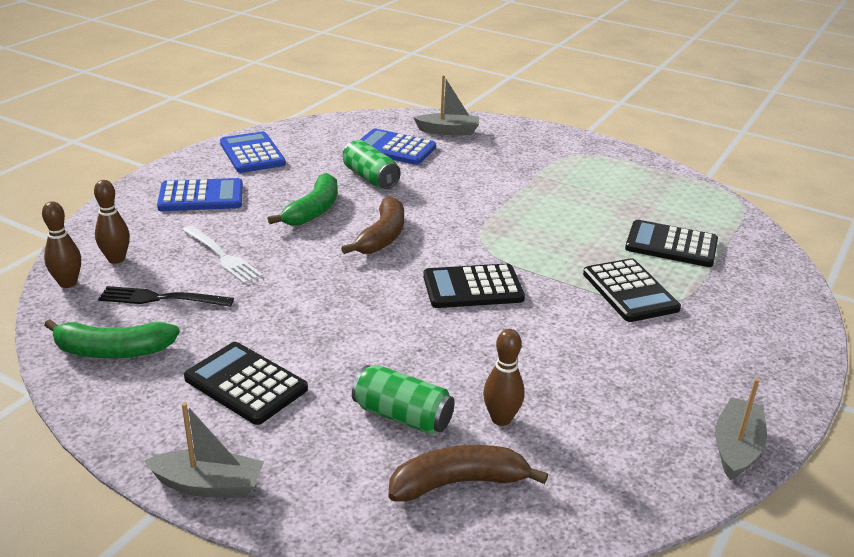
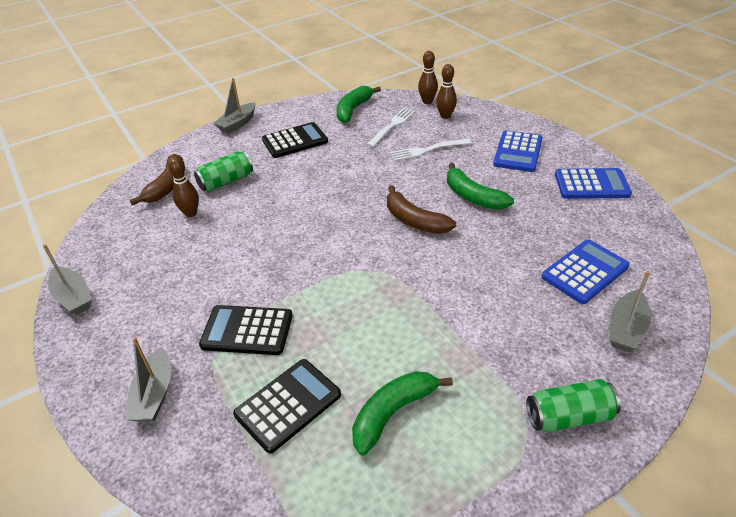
camera: 120 degrees right, 10 degrees up
black fork [98,286,234,307] -> white fork [366,108,415,147]
green can [343,140,401,189] -> green can moved to [526,379,621,432]
black calculator [423,264,525,308] -> none
none -> grey boat [125,337,171,422]
none -> green banana [352,371,453,455]

